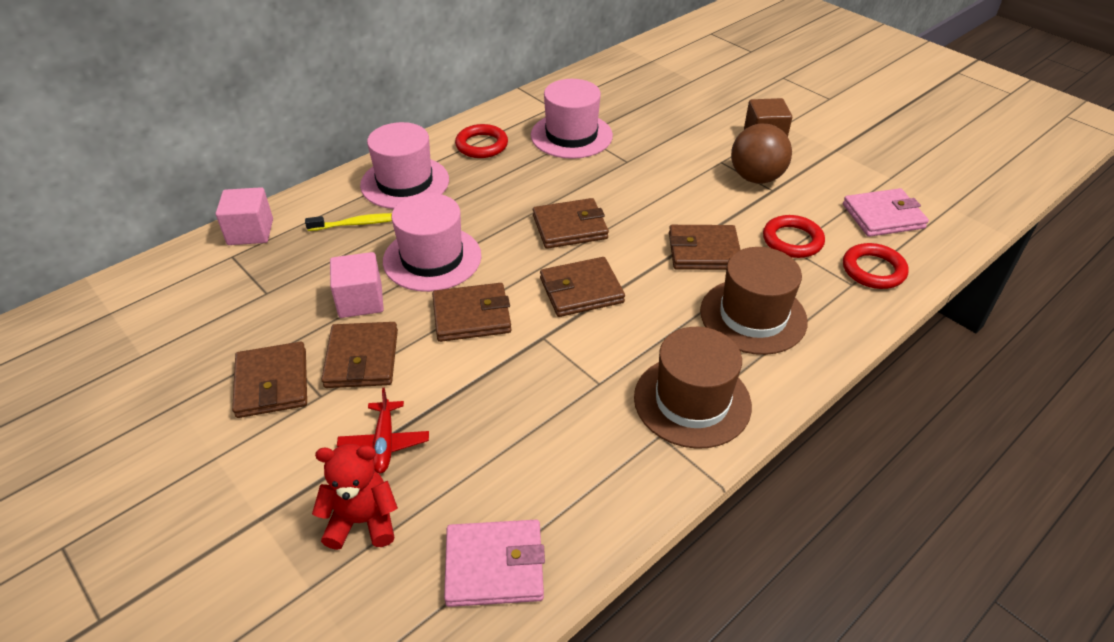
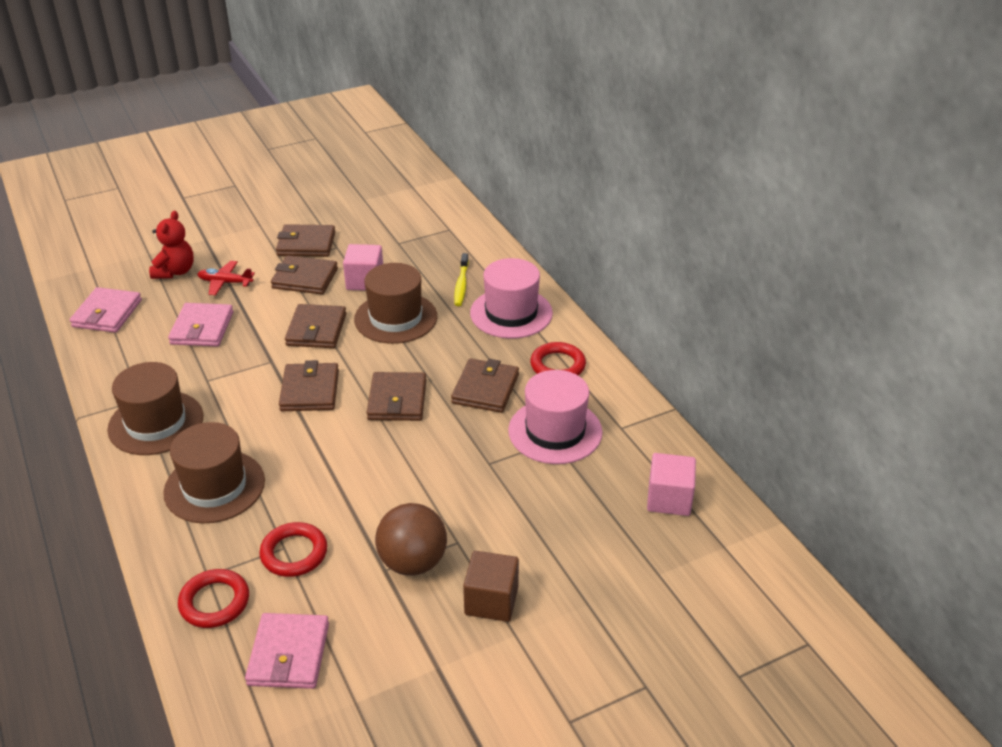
camera: 105 degrees right, 5 degrees down
pink cube [216,187,273,245] -> pink cube moved to [647,453,696,516]
pink hat [383,193,482,292] -> brown hat [354,263,437,344]
brown wallet [669,225,740,270] -> brown wallet moved to [451,358,519,413]
none -> pink wallet [168,303,233,347]

